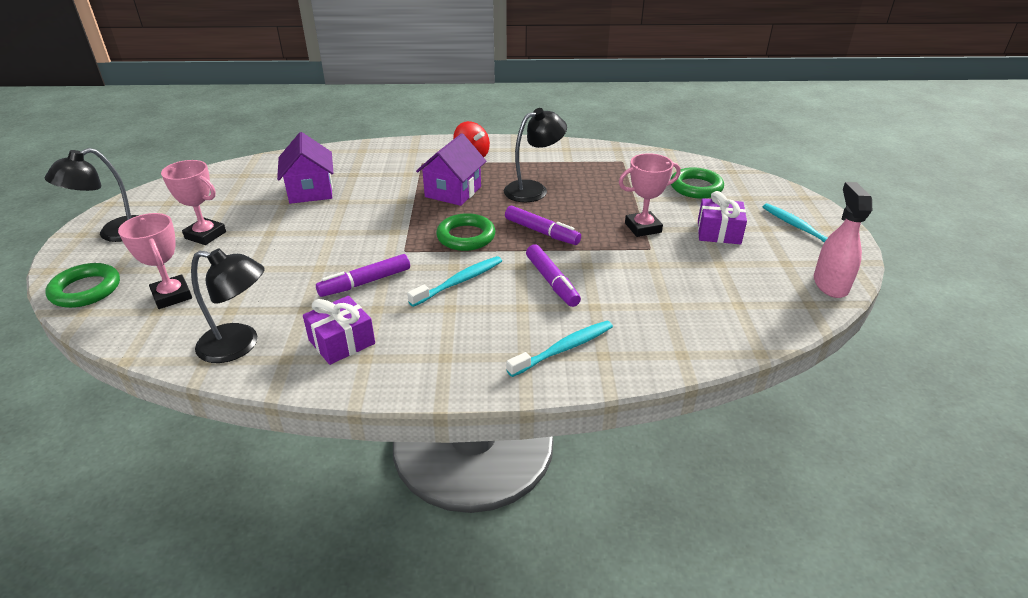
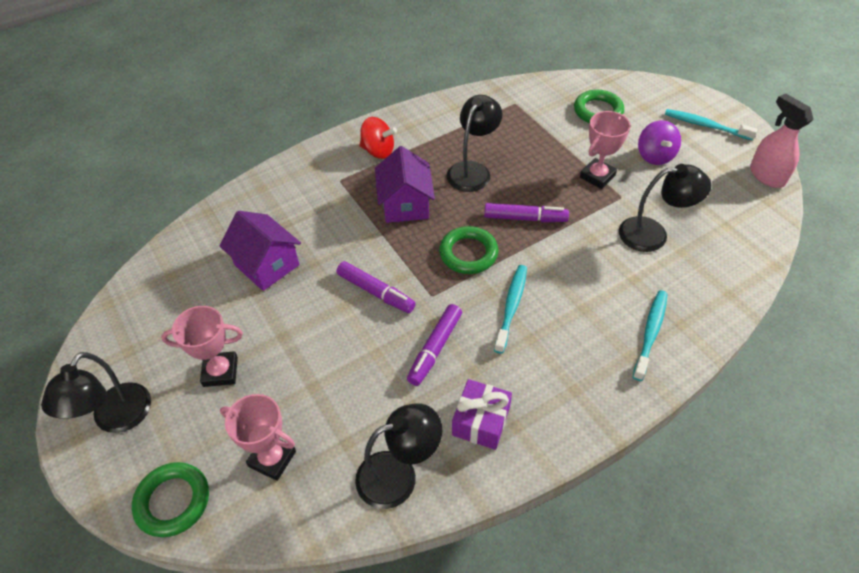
camera: 30 degrees left, 15 degrees up
purple marker [526,244,581,307] -> purple marker moved to [337,261,416,313]
purple gift [698,191,747,244] -> purple spinning top [638,120,681,165]
none -> black lamp [619,164,711,252]

